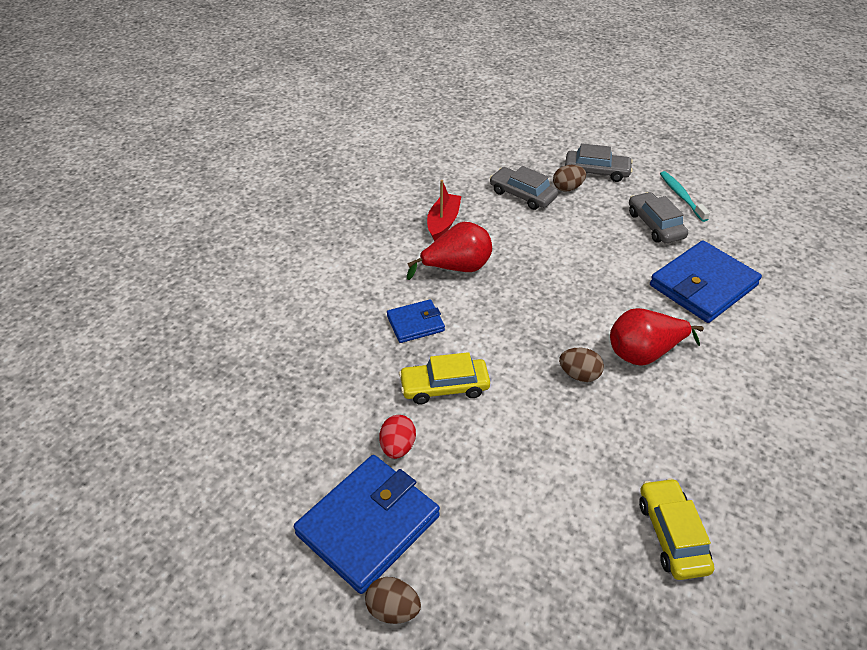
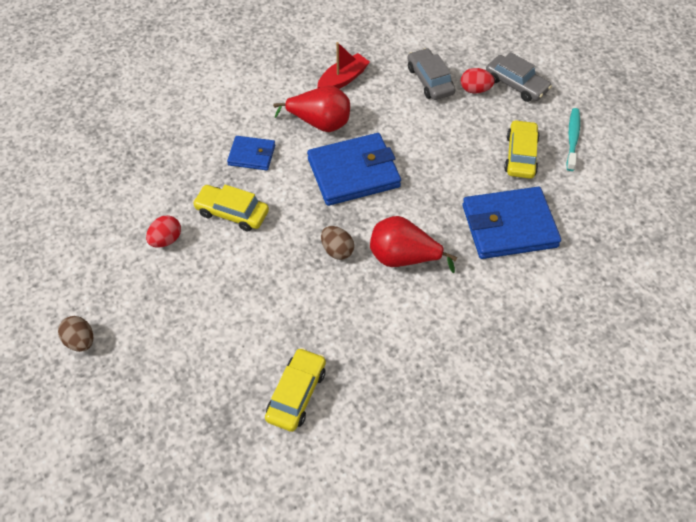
camera: 30 degrees right, 10 degrees up
blue wallet [294,455,440,594] -> blue wallet moved to [307,133,401,206]
brown egg [553,165,586,192] -> red egg [461,68,495,94]
grey car [629,192,688,243] -> yellow car [504,120,540,179]

